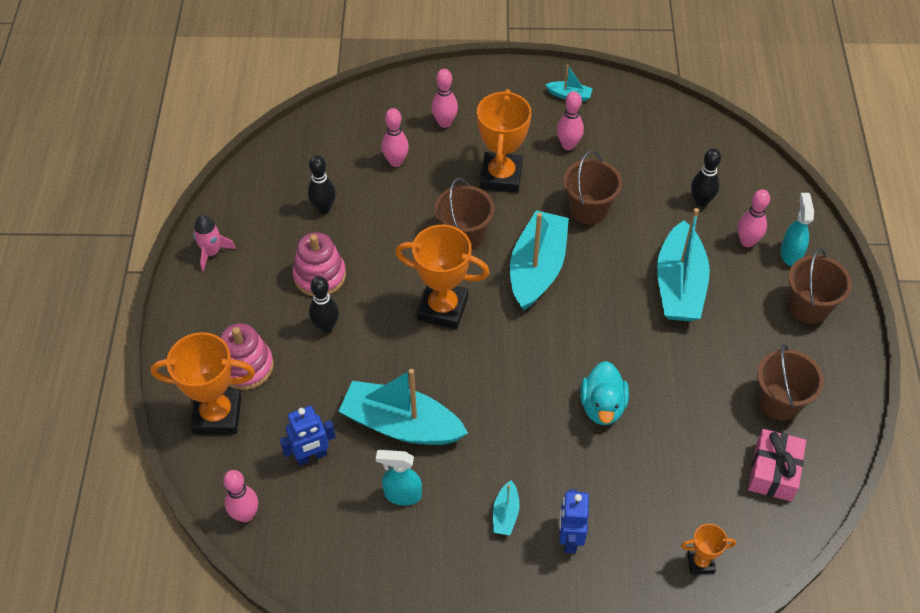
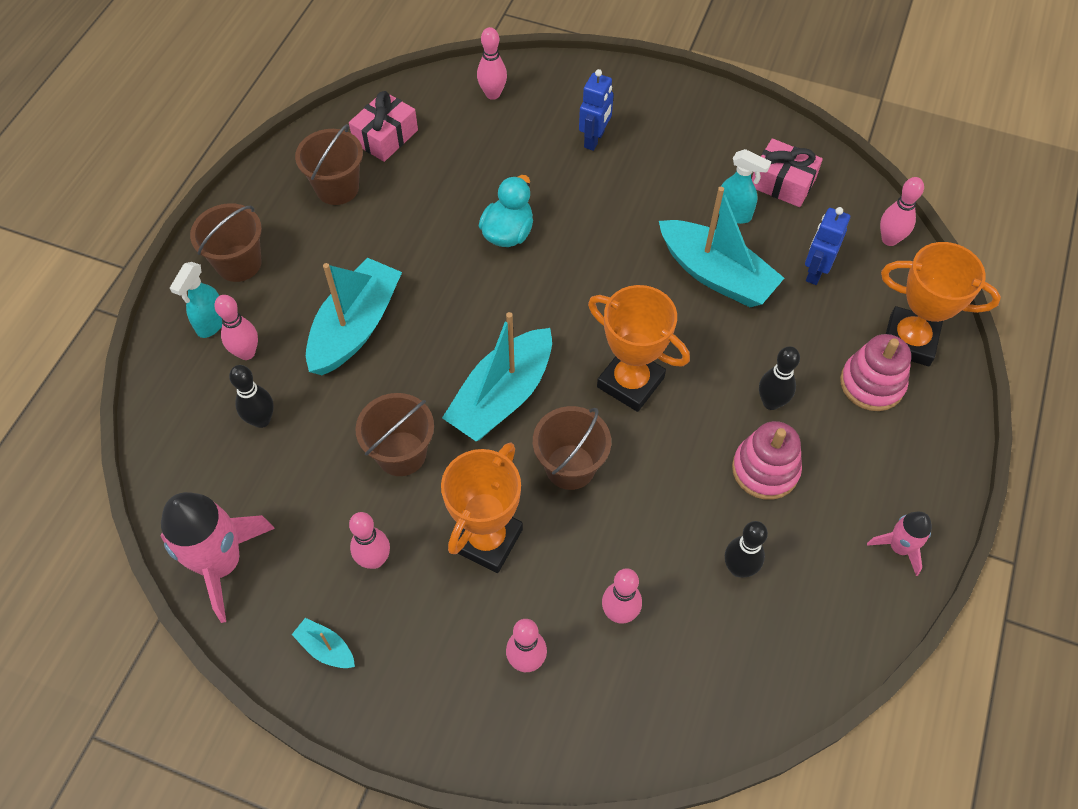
camera: 160 degrees left, 5 degrees up
blue robot [280,406,336,466] -> blue robot turned 60 degrees counterclockwise [805,207,850,285]
turquoise boat [493,480,520,535] -> none
orange trophy [681,524,736,574] -> pink bowling pin [477,27,507,100]
none -> pink rocket [160,492,275,623]
none -> pink gift [752,138,823,207]

